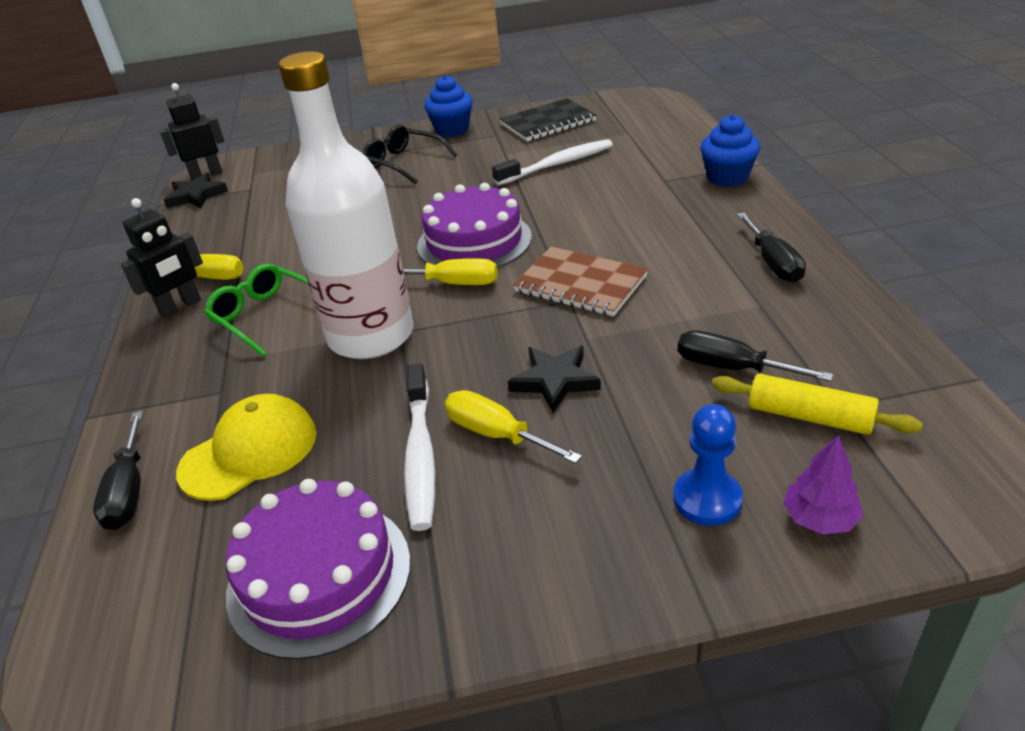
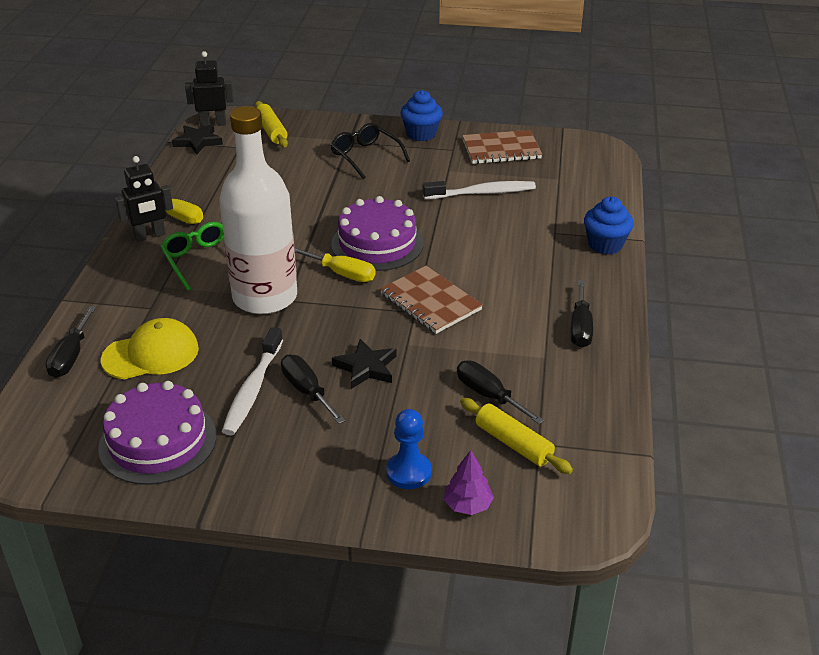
camera: 15 degrees right, 0 degrees up
yellow screwdriver [445,390,582,464] -> black screwdriver [281,354,345,424]
black notebook [499,98,596,142] -> brown notebook [462,130,542,164]
none -> yellow rolling pin [255,101,288,147]

